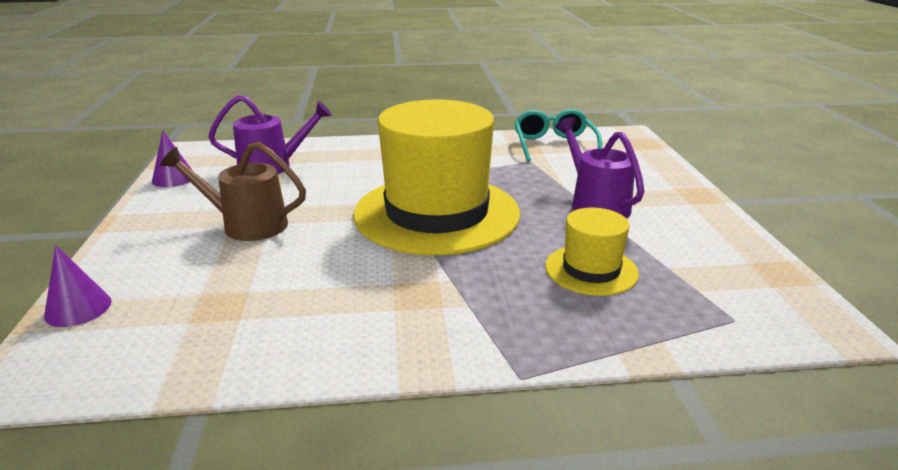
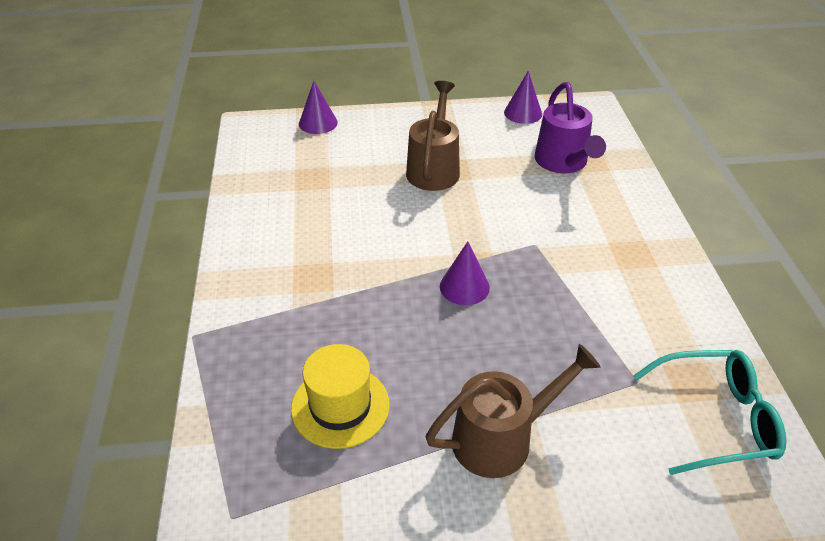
camera: 90 degrees right, 15 degrees up
yellow hat [354,100,520,255] -> purple cone [440,242,490,305]
purple watering can [555,117,645,218] -> brown watering can [426,344,601,478]

